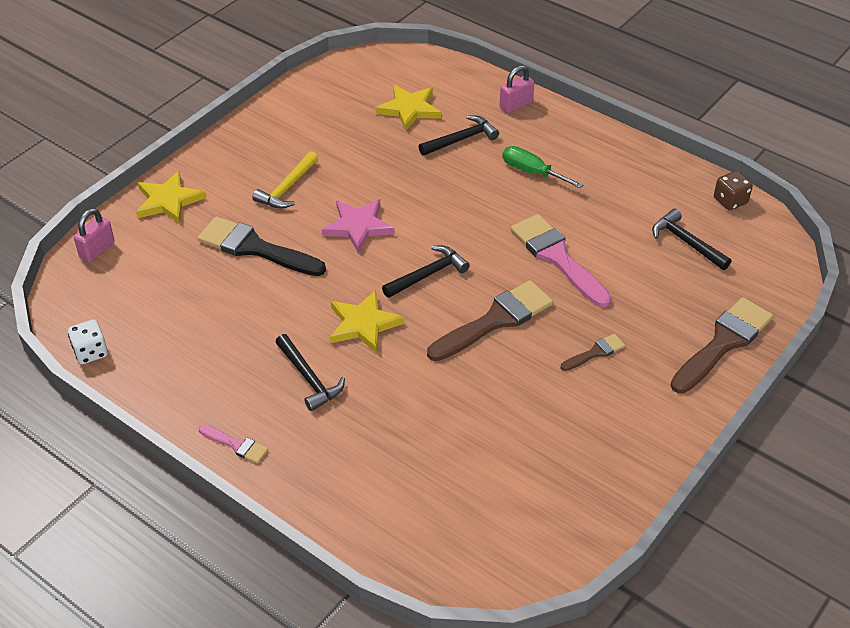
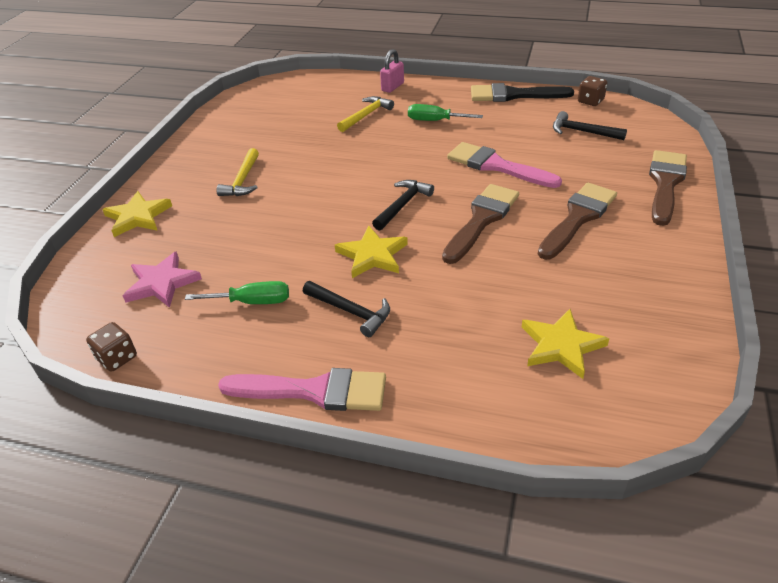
camera: 20 degrees left, 5 degrees down
white dice [68,320,108,364] -> brown dice [86,322,137,372]
pink padlock [74,208,115,263] -> none
black brush [198,216,326,276] -> black brush moved to [471,83,574,102]
pink brush [199,425,268,463] -> pink brush [218,368,386,411], size x2.05
pink star [322,199,395,254] -> pink star moved to [123,251,202,308]
yellow star [376,85,441,131] -> yellow star moved to [522,309,609,379]
black hammer [419,115,499,156] -> yellow hammer [337,96,394,132]
brown brush [561,334,625,371] -> brown brush [538,183,617,260], size x2.05
none -> green screwdriver [185,281,289,304]

